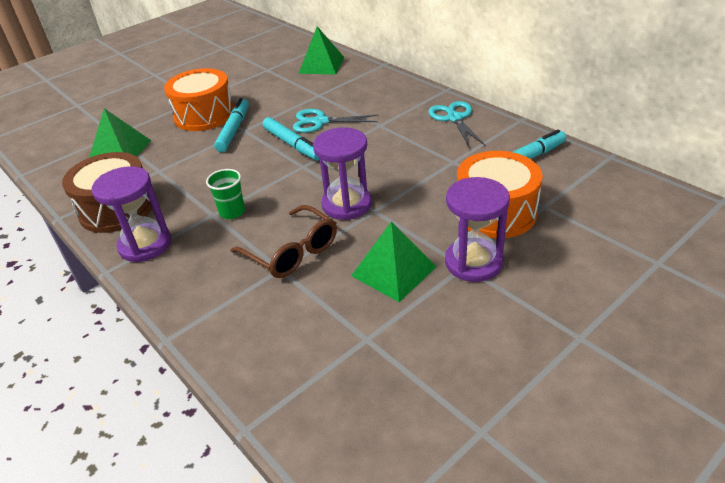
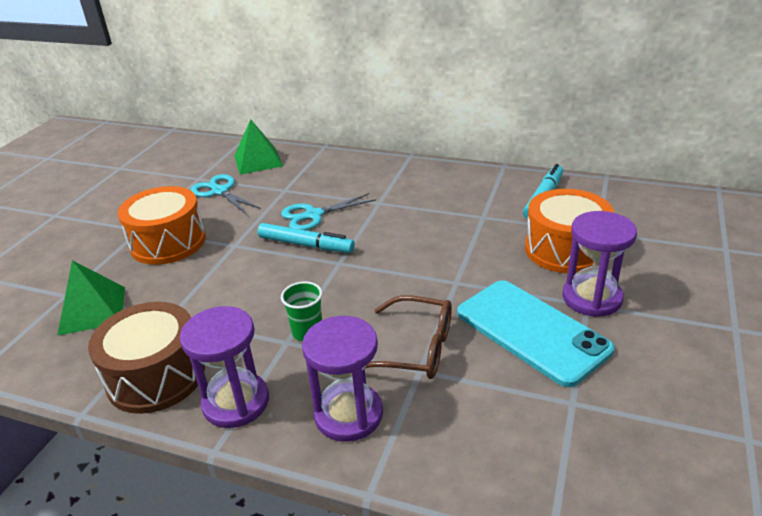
camera: 30 degrees left, 5 degrees down
turquoise marker [214,98,249,152] -> none
purple hourglass [313,127,372,220] -> purple hourglass moved to [302,316,383,442]
green pyramid [351,222,437,302] -> turquoise phone [457,280,614,387]
turquoise scissors [429,101,486,148] -> turquoise scissors moved to [191,174,261,214]

